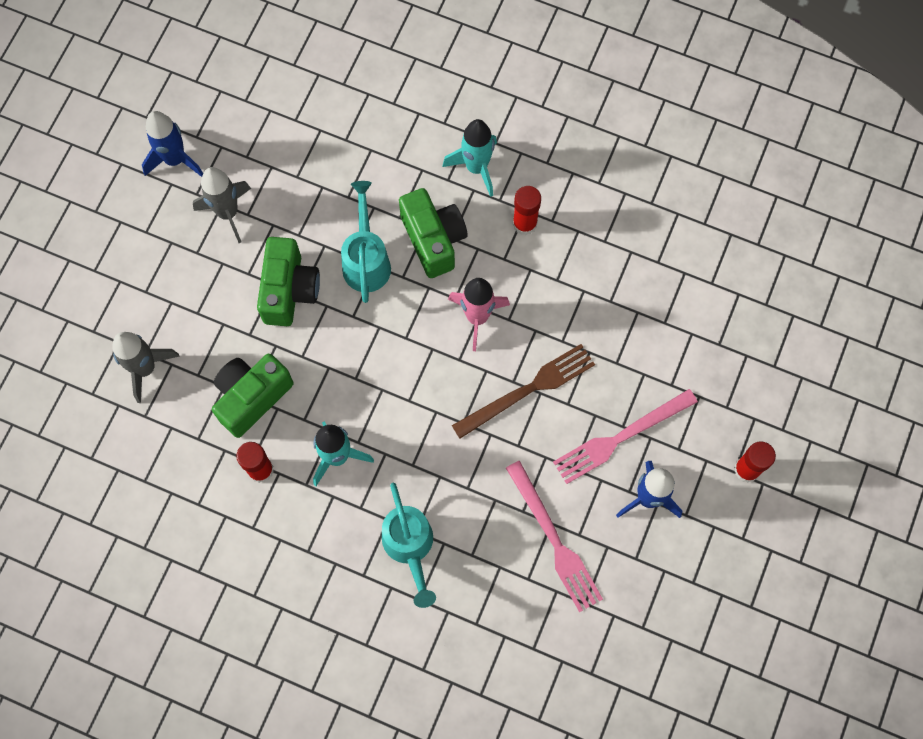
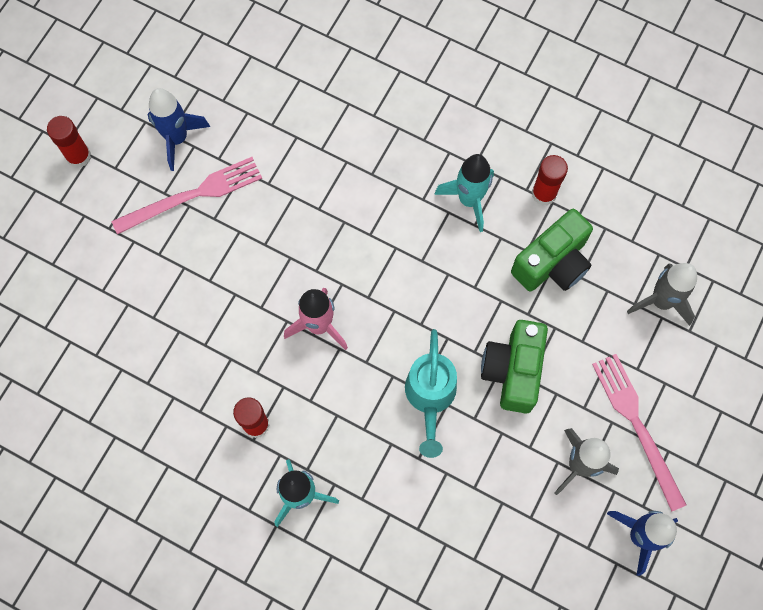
camera: 175 degrees left, 0 degrees up
turquoise watering can [382,483,436,608] -> none
green camera [399,188,468,278] -> none
brown fork [452,344,595,439] -> none
pink fork [506,461,603,612] -> pink fork moved to [592,354,687,512]

